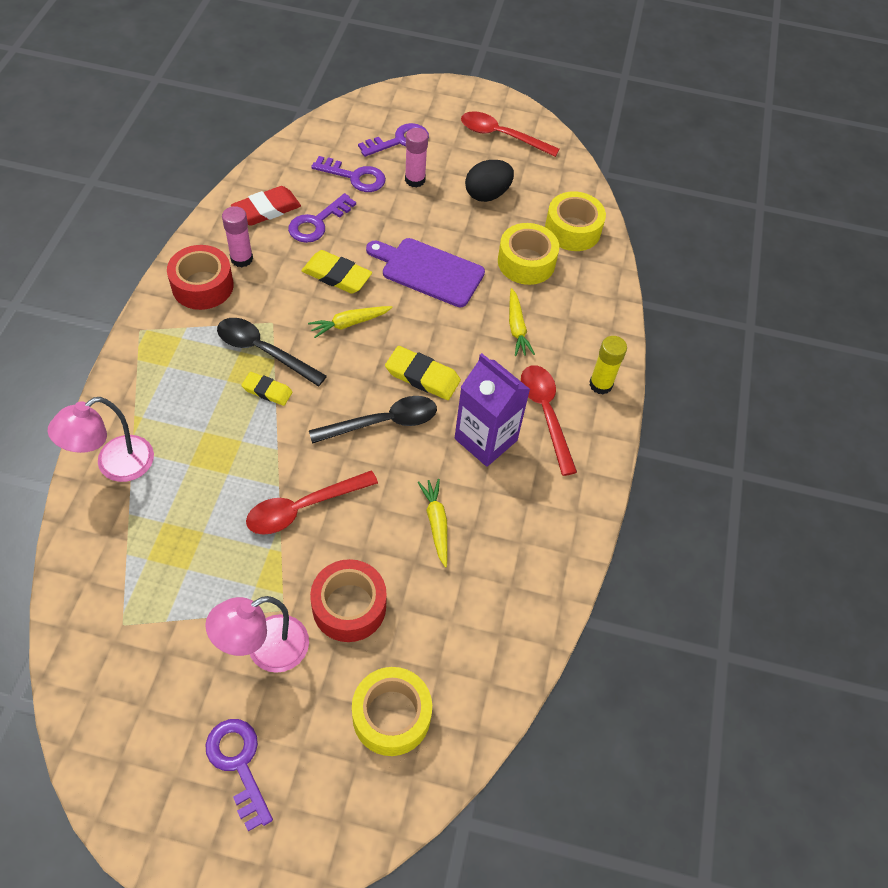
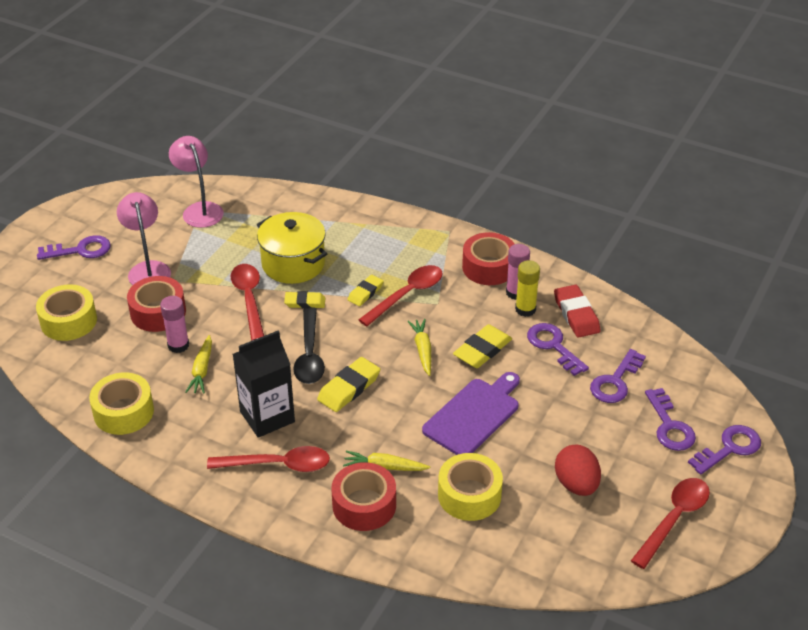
camera: 110 degrees right, 15 degrees down
pink lamp [48,397,154,482] -> pink lamp moved to [169,136,223,228]
black spoon [217,318,327,386] -> red spoon [359,265,443,326]
pink glue stick [405,128,428,188] -> pink glue stick moved to [160,296,189,353]
yellow carrot [418,479,448,568] -> yellow carrot turned 90 degrees clockwise [186,335,212,394]
purple carton [455,353,530,467] -> black carton [233,331,295,438]
black egg [465,160,514,202] -> red egg [555,444,601,496]
yellow tape [545,191,606,251] -> yellow tape moved to [89,372,154,435]
yellow glue stick [589,336,627,395] -> yellow glue stick moved to [515,260,540,317]
none -> yellow pot [257,212,327,284]
none -> yellow eraser [284,291,325,308]
none -> red tape [331,462,396,531]
none -> purple key [688,425,761,475]

